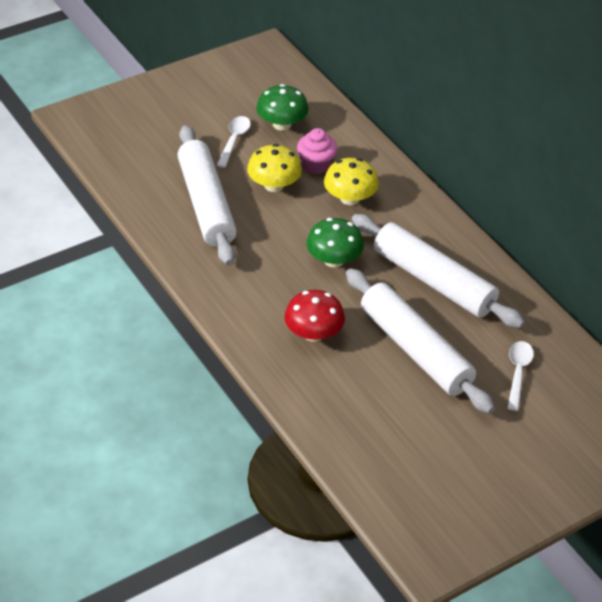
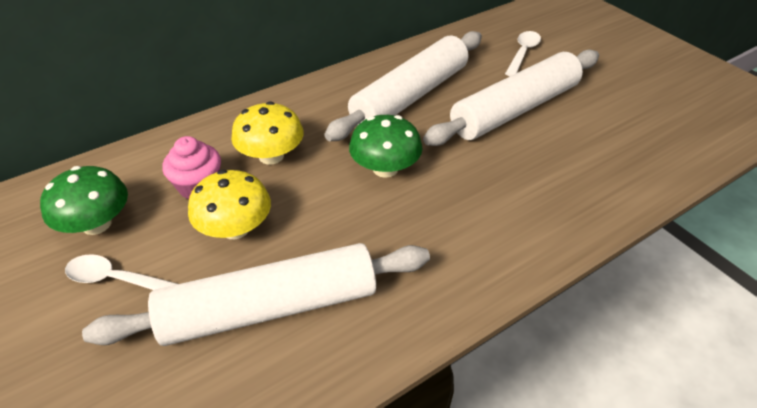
camera: 90 degrees left, 0 degrees up
red mushroom [284,290,345,342] -> none
white spoon [507,341,534,411] -> white spoon turned 105 degrees clockwise [505,31,541,76]

